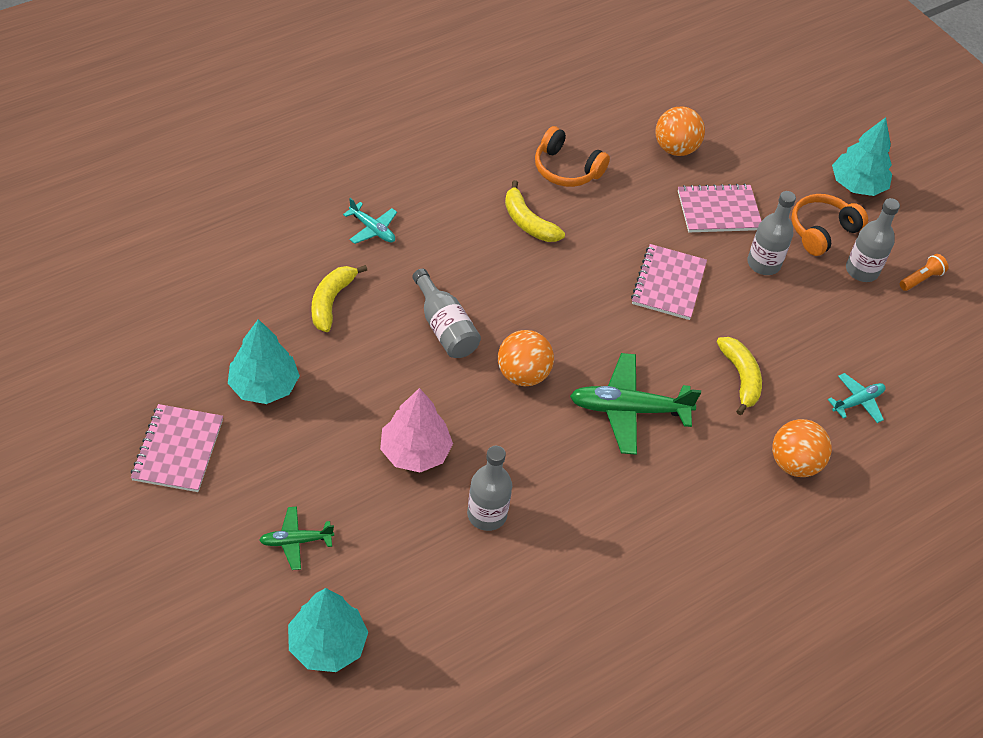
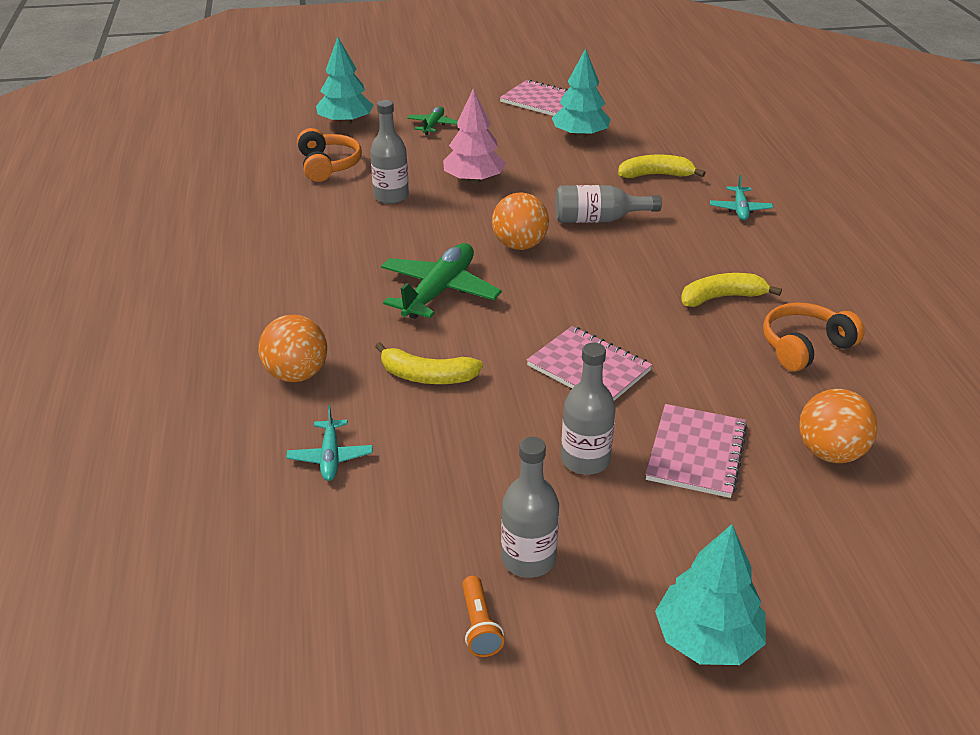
camera: 120 degrees right, 15 degrees down
yellow banana [312,265,367,332] -> yellow banana turned 45 degrees counterclockwise [618,155,706,178]
turquoise plane [343,198,397,244] -> turquoise plane turned 60 degrees counterclockwise [710,175,773,221]
orange headphones [791,194,868,256] -> orange headphones moved to [297,128,362,182]

